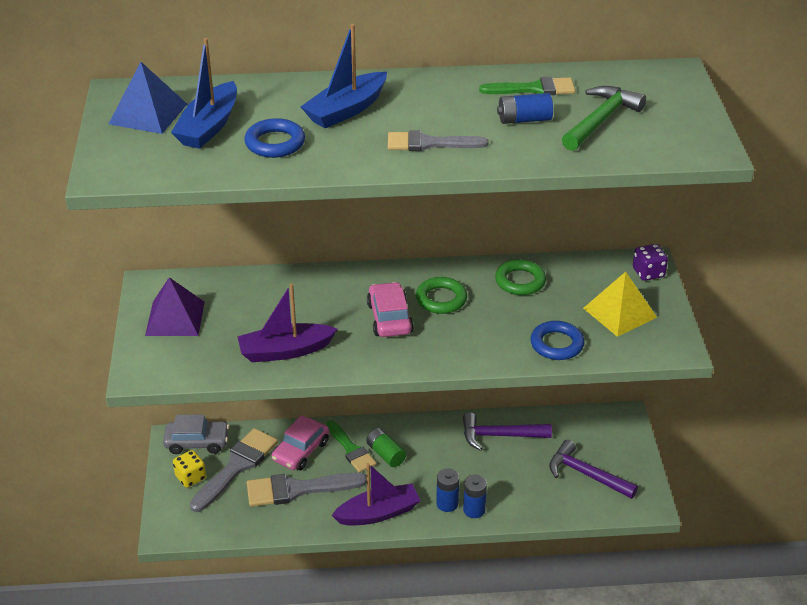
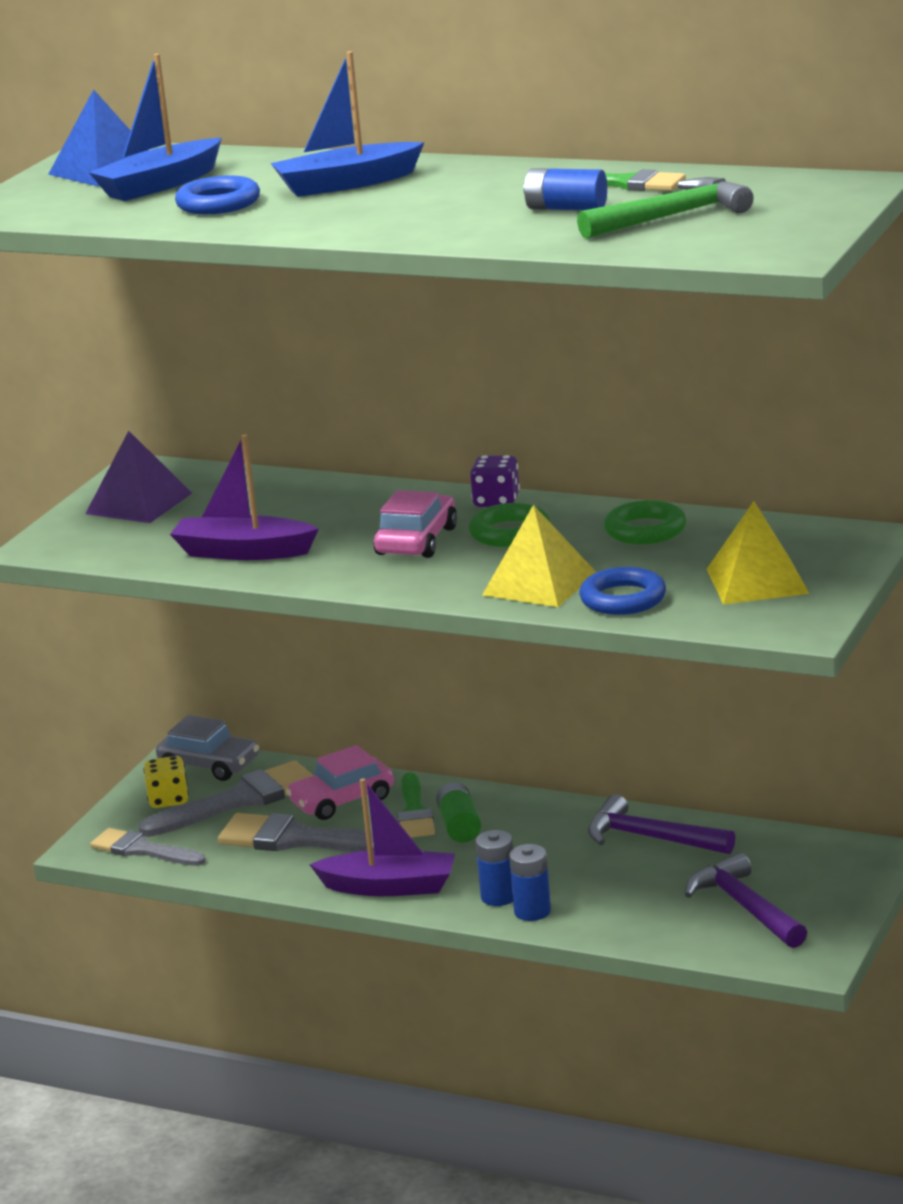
camera: 30 degrees right, 15 degrees down
grey brush [388,131,488,151] -> grey brush moved to [90,828,206,866]
purple dice [633,244,668,281] -> purple dice moved to [470,455,520,507]
none -> yellow pyramid [482,505,596,607]

